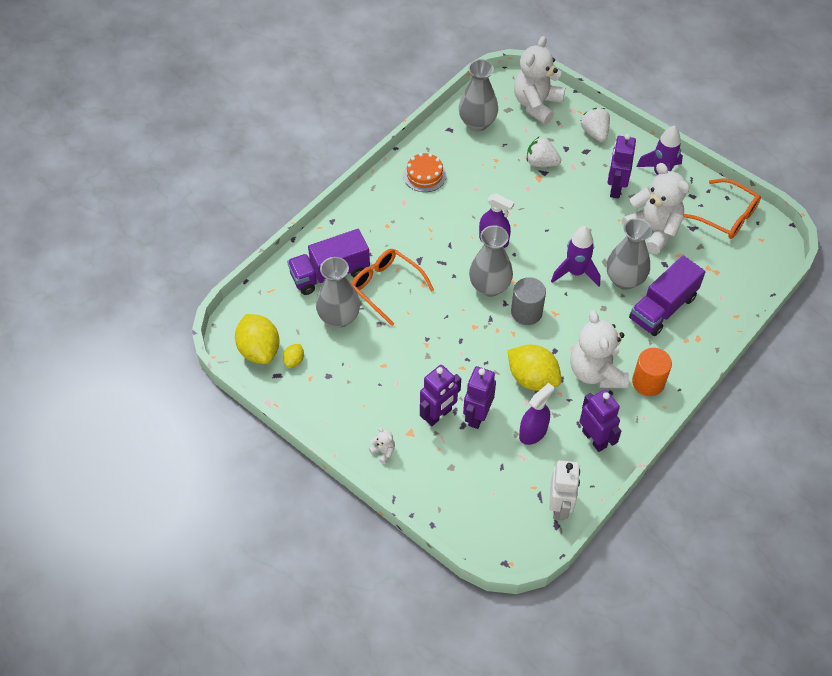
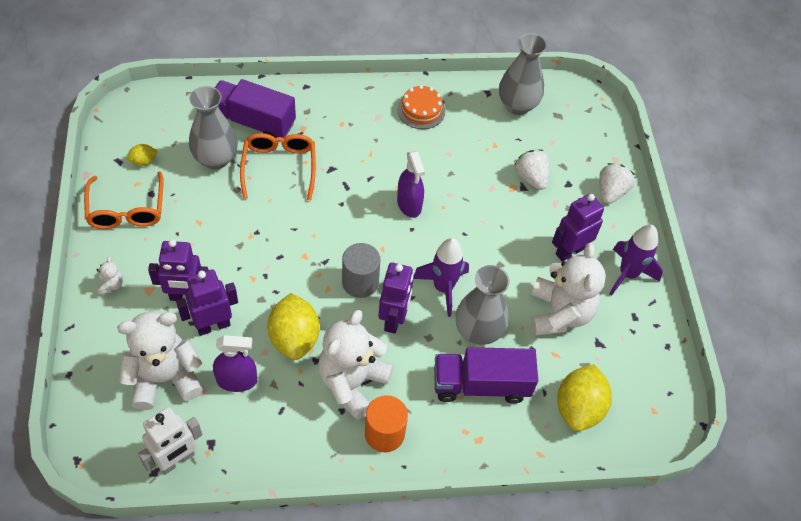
camera: 40 degrees right, 0 degrees up
yellow lemon [235,314,280,364] -> yellow lemon moved to [557,364,612,431]
grey vase [469,225,513,297] -> none
white teddy bear [514,36,565,124] -> white teddy bear moved to [117,311,203,410]
purple robot [579,389,621,452] -> purple robot moved to [379,262,413,334]
orange glasses [684,178,761,239] -> orange glasses moved to [84,171,164,229]

